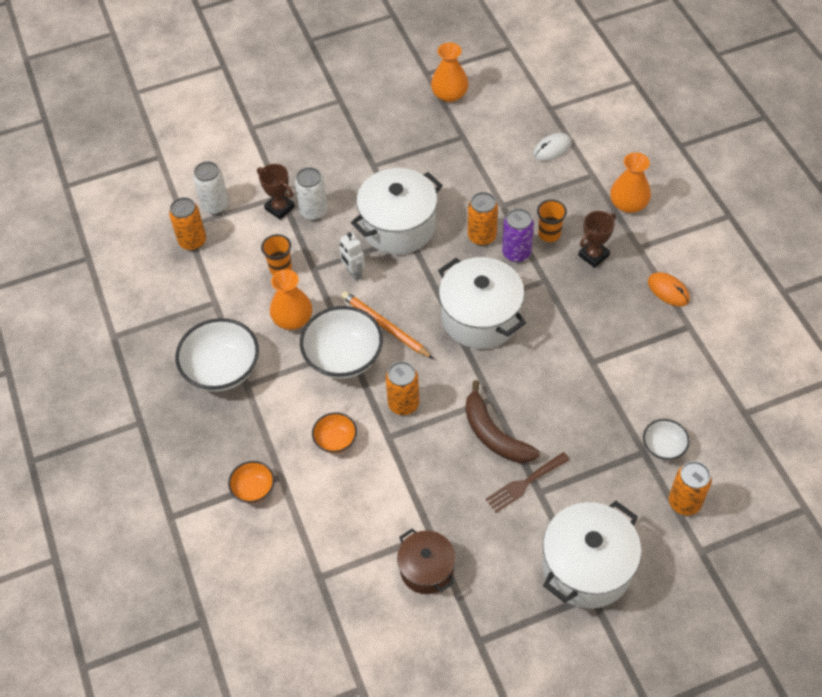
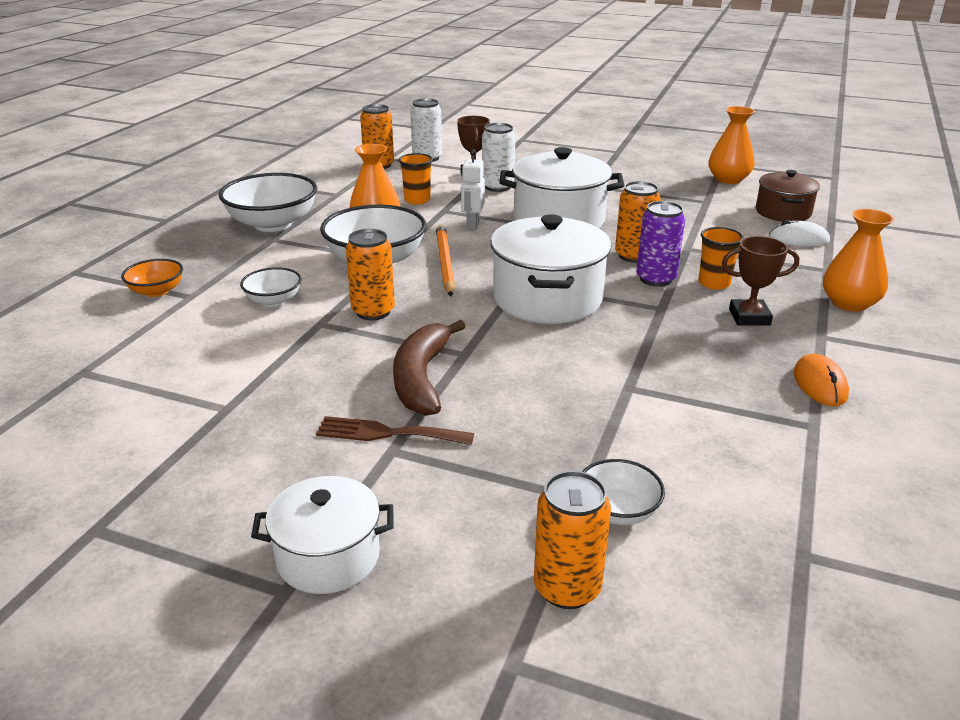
camera: 40 degrees right, 25 degrees down
orange bowl [312,412,357,453] -> white bowl [240,267,301,307]
brown pot [397,528,456,594] -> brown pot moved to [756,170,820,222]
white pot [543,501,641,608] -> white pot [251,476,394,594], size x0.61

